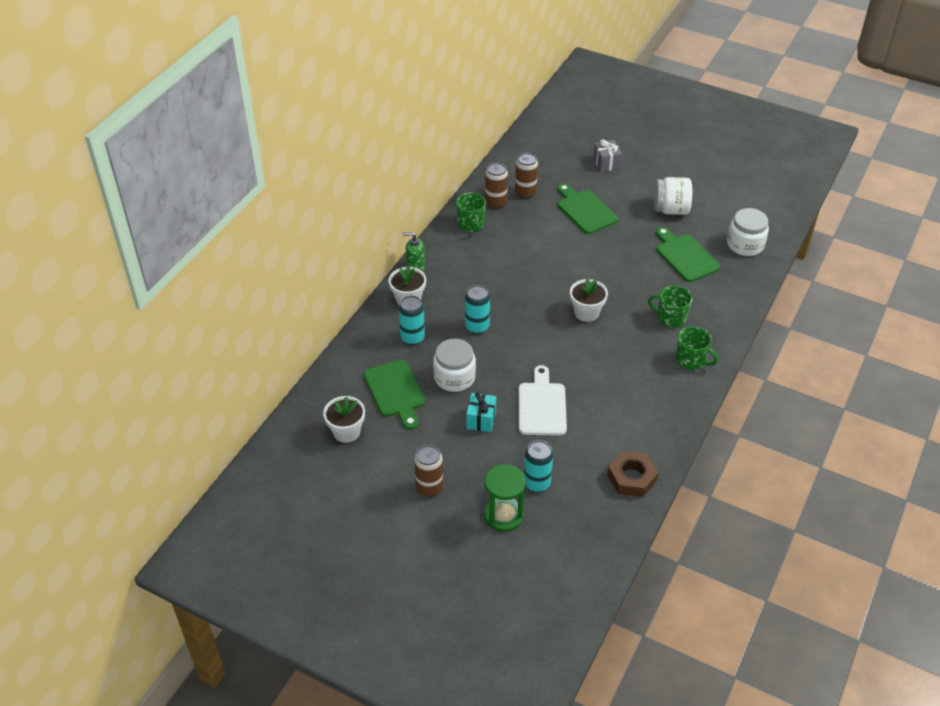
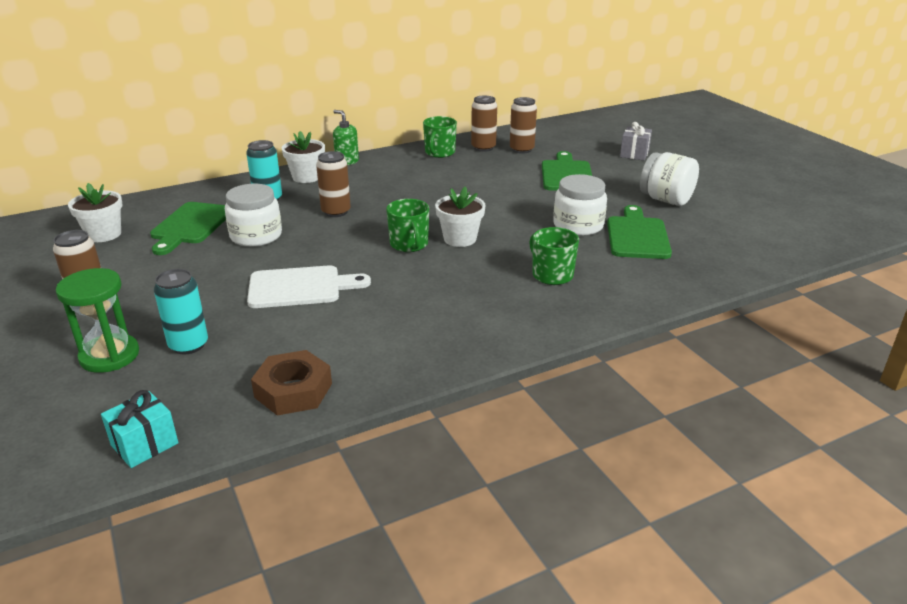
camera: 35 degrees right, 15 degrees down
turquoise can [465,285,490,334] -> brown can [316,151,351,217]
turquoise gift [466,392,496,432] -> turquoise gift moved to [101,390,178,468]
white cutting board [519,365,567,436] -> white cutting board turned 45 degrees clockwise [247,265,371,308]
green mug [676,326,718,370] -> green mug moved to [386,199,429,252]
white jar [727,208,769,256] -> white jar moved to [553,174,607,236]

